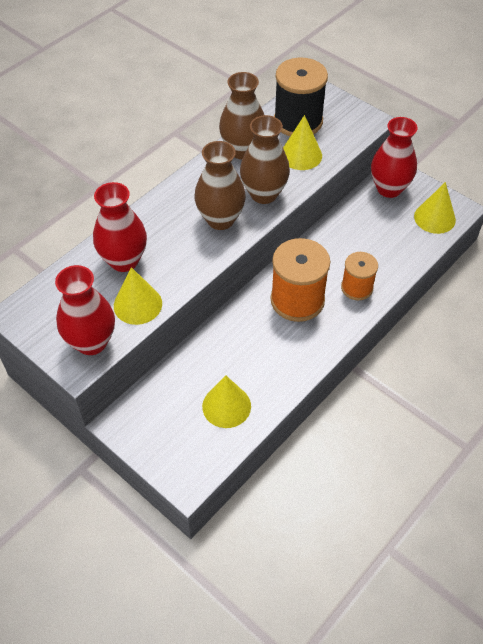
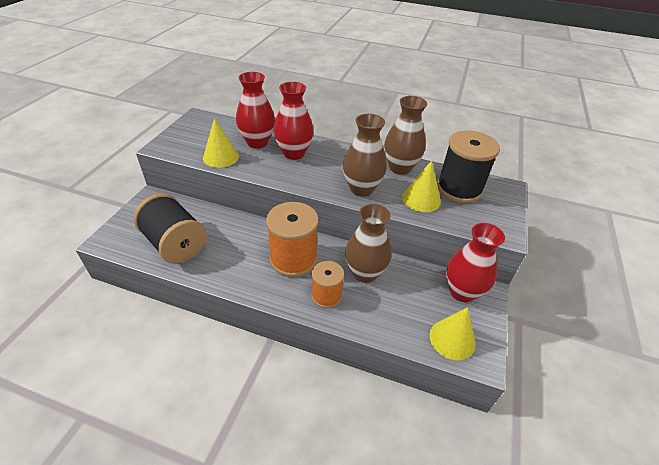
camera: 65 degrees right, 10 degrees down
red vase [55,265,115,355] -> red vase moved to [274,82,314,160]
brown vase [194,141,246,230] -> brown vase moved to [345,204,392,283]
yellow cone [202,375,251,428] -> black spool [134,193,207,264]

